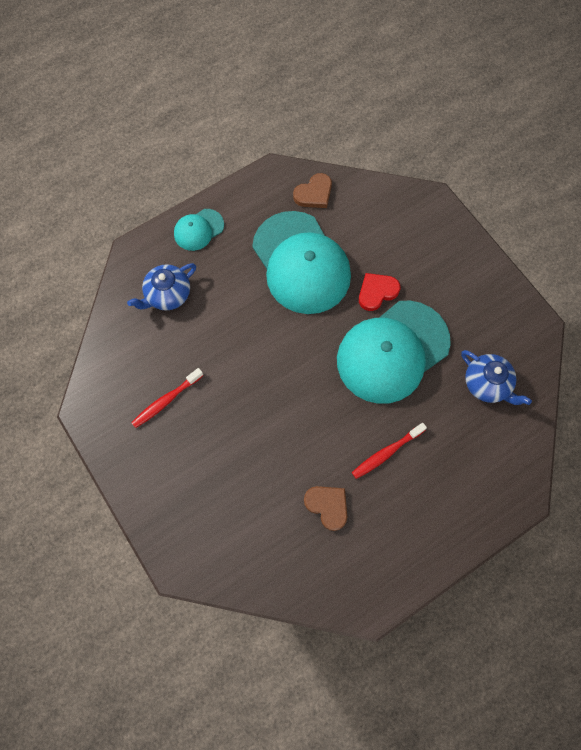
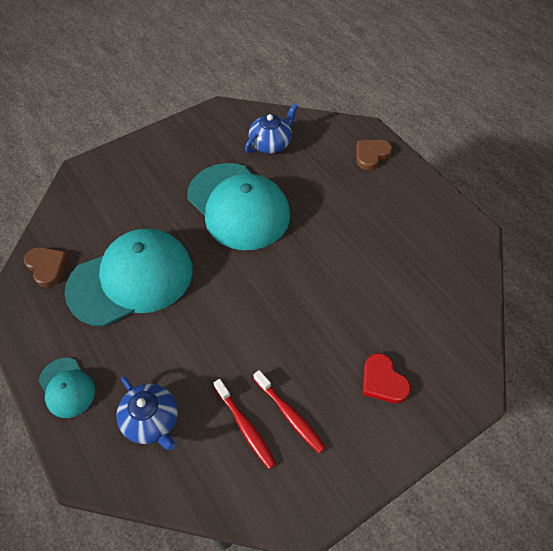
camera: 90 degrees left, 15 degrees down
brown heart [304,486,347,531] -> brown heart moved to [357,140,392,170]
red toothbrush [352,423,427,479] -> red toothbrush moved to [214,379,276,469]
red heart [359,273,401,311] -> red heart moved to [363,353,411,403]

